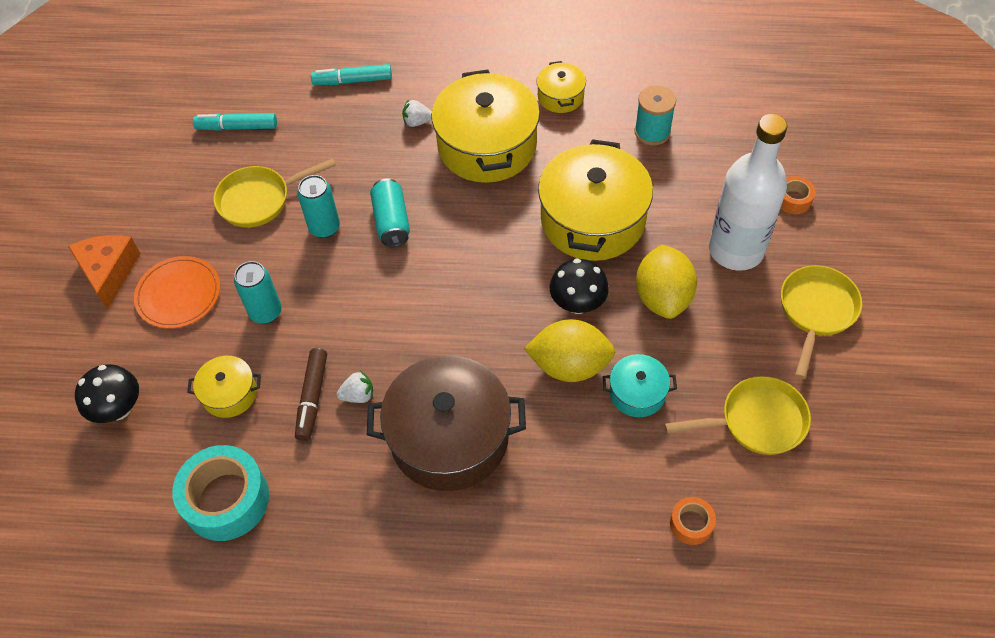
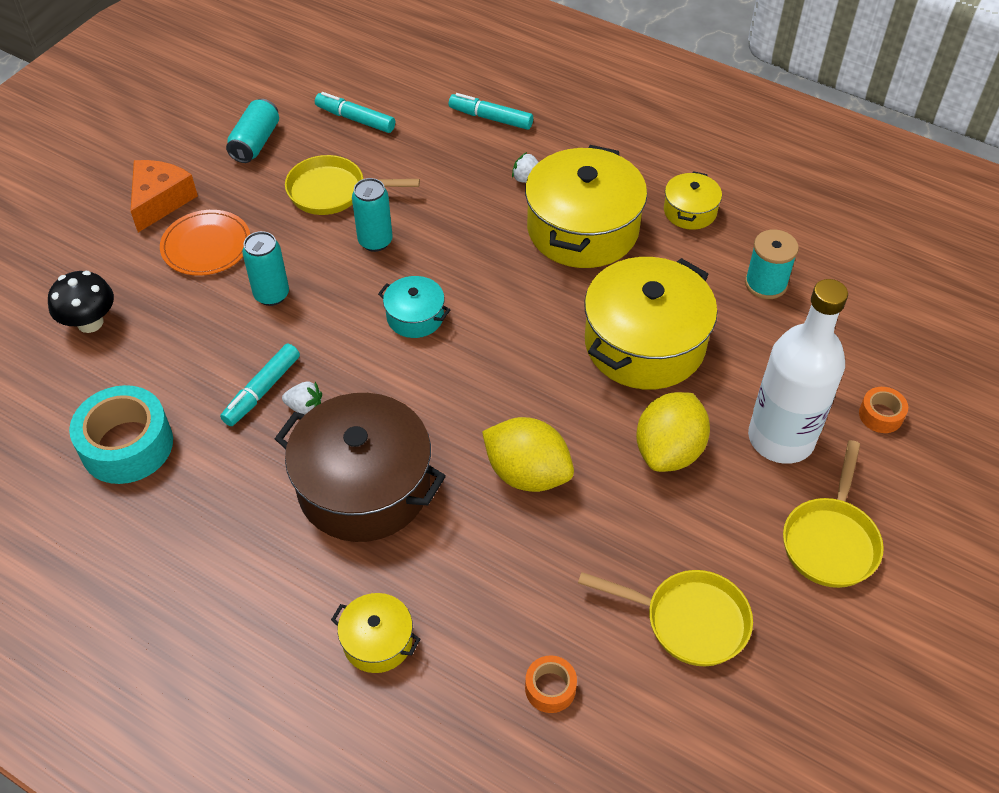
camera: 25 degrees right, 5 degrees down
yellow pot [187,356,261,418] -> yellow pot moved to [331,593,420,673]
brown marker [295,348,327,441] -> turquoise marker [220,344,300,426]
turquoise can [370,178,410,247] -> turquoise can moved to [226,99,279,163]
black mushroom [550,258,609,314] -> none
turquoise pot [602,354,677,417] -> turquoise pot moved to [378,276,450,338]
yellow pan [781,265,862,379] -> yellow pan turned 150 degrees clockwise [783,440,884,588]

